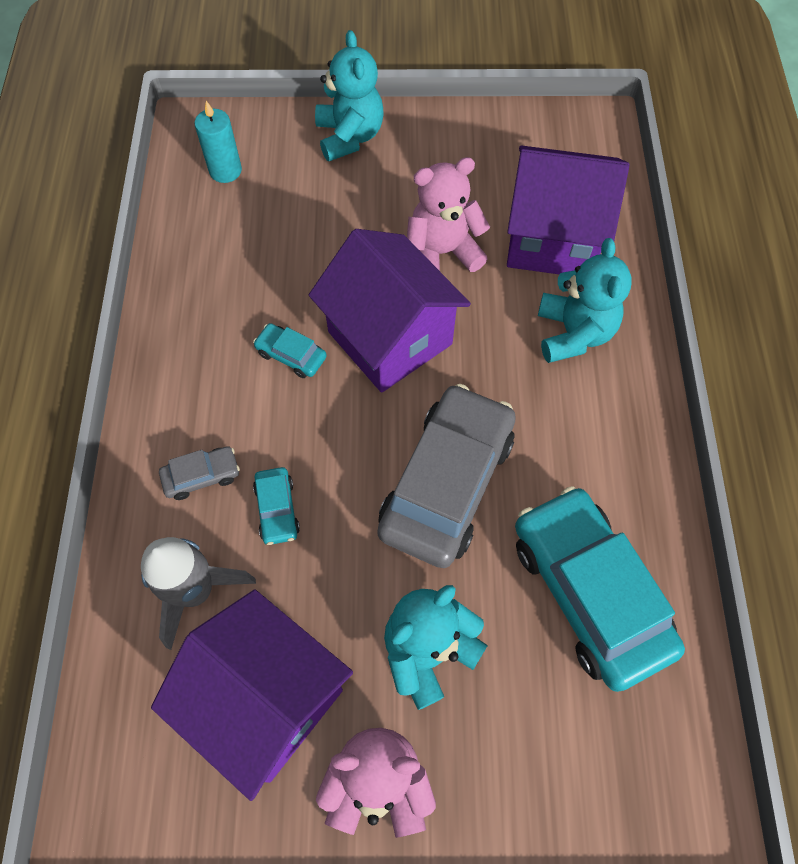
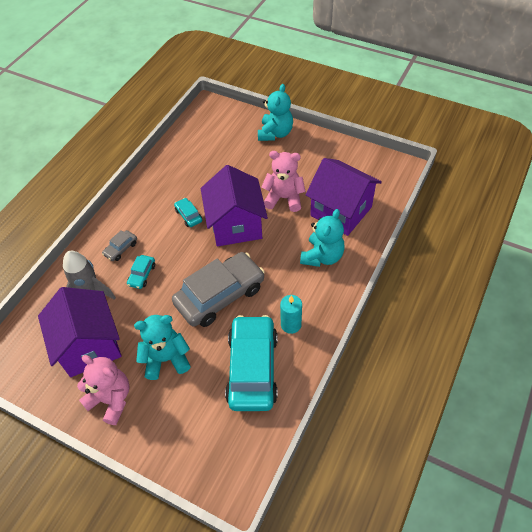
camera: 30 degrees right, 10 degrees down
grey car [159,446,240,500] -> grey car turned 120 degrees clockwise [102,230,137,261]
turquoise candle [195,101,242,183] -> turquoise candle moved to [280,295,302,334]

